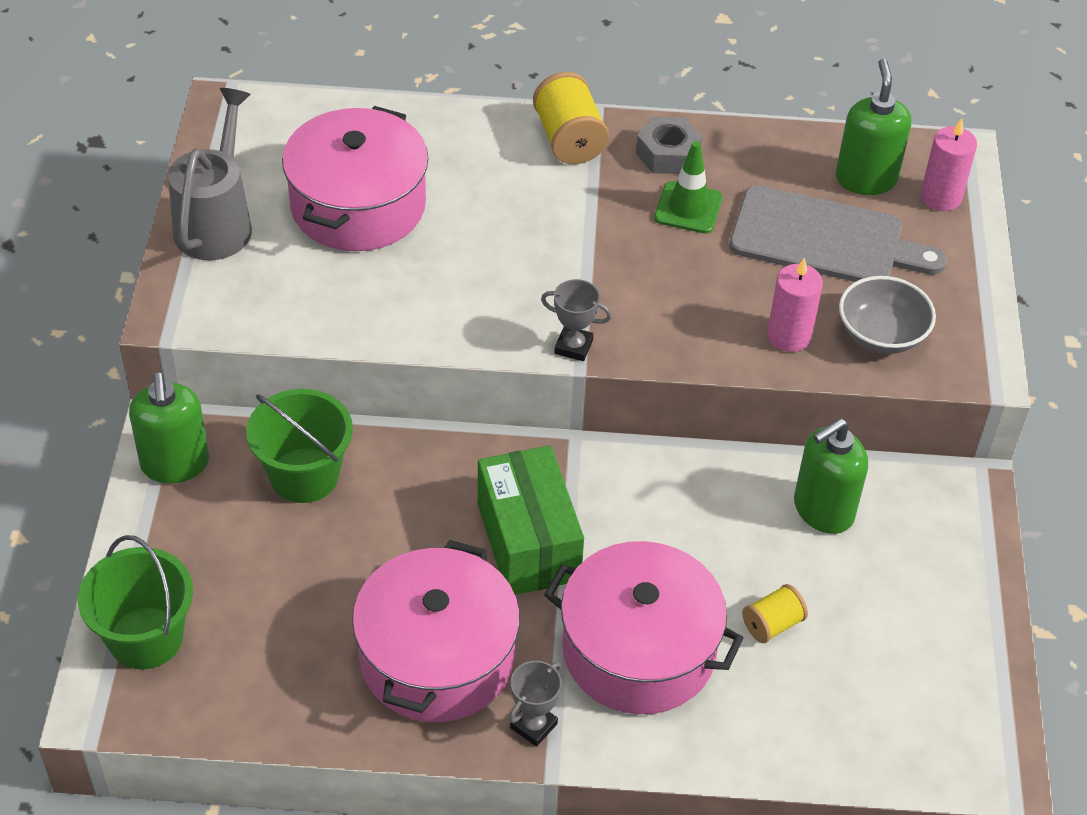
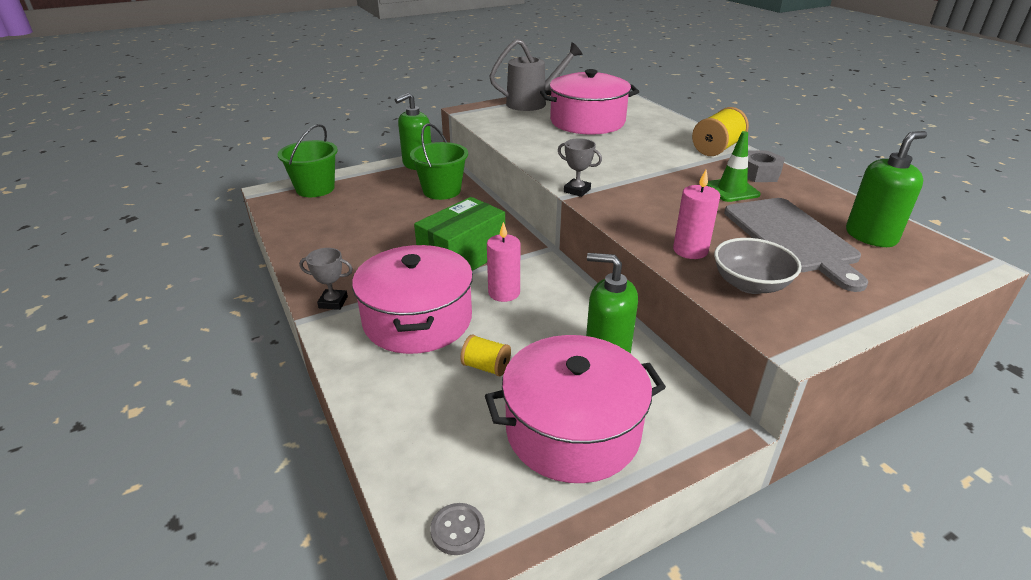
camera: 60 degrees right, 15 degrees down
pink pot [352,540,520,722] -> pink pot moved to [485,335,666,483]
grey trophy [541,279,612,361] -> grey trophy turned 45 degrees counterclockwise [558,138,602,197]
pink candle [921,118,977,211] -> pink candle moved to [487,222,520,302]
none -> grey button [430,503,485,555]

